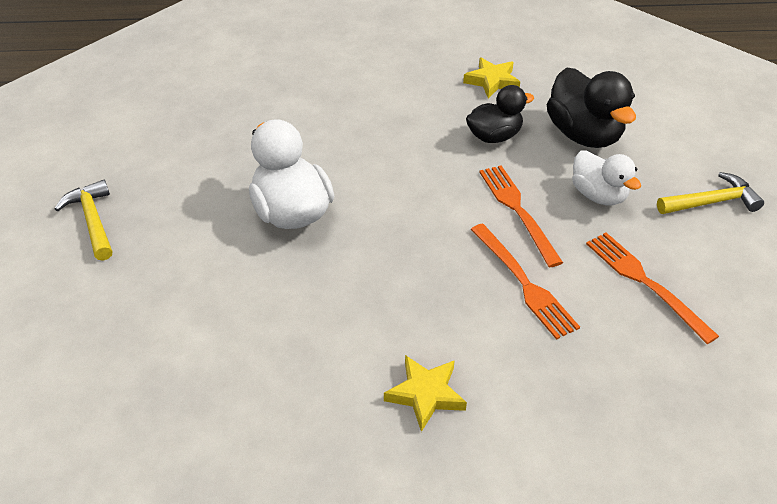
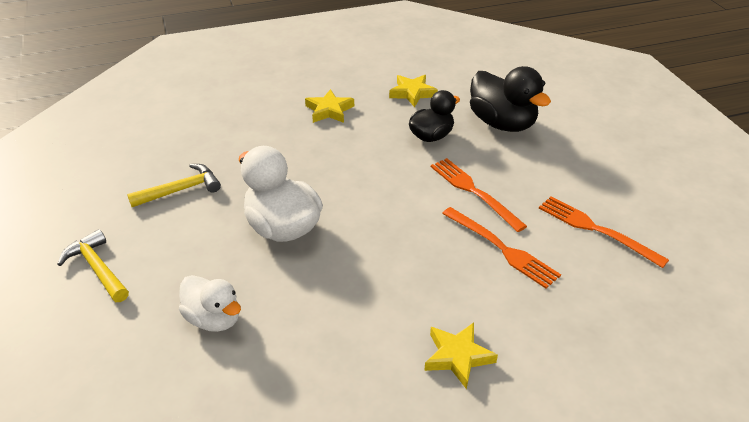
camera: 15 degrees left, 5 degrees down
white duck [572,150,641,205] -> white duck moved to [179,275,241,332]
yellow hammer [657,172,764,214] -> yellow hammer moved to [127,164,221,207]
none -> yellow star [305,89,354,123]

